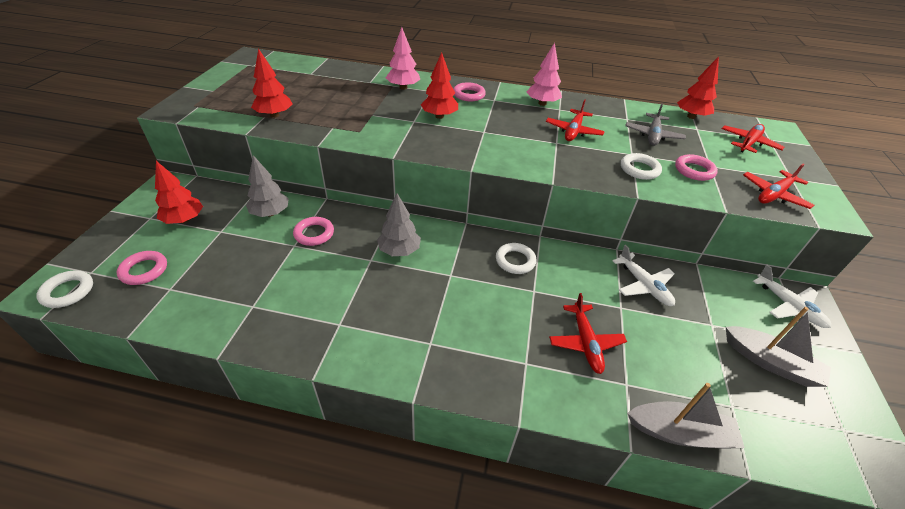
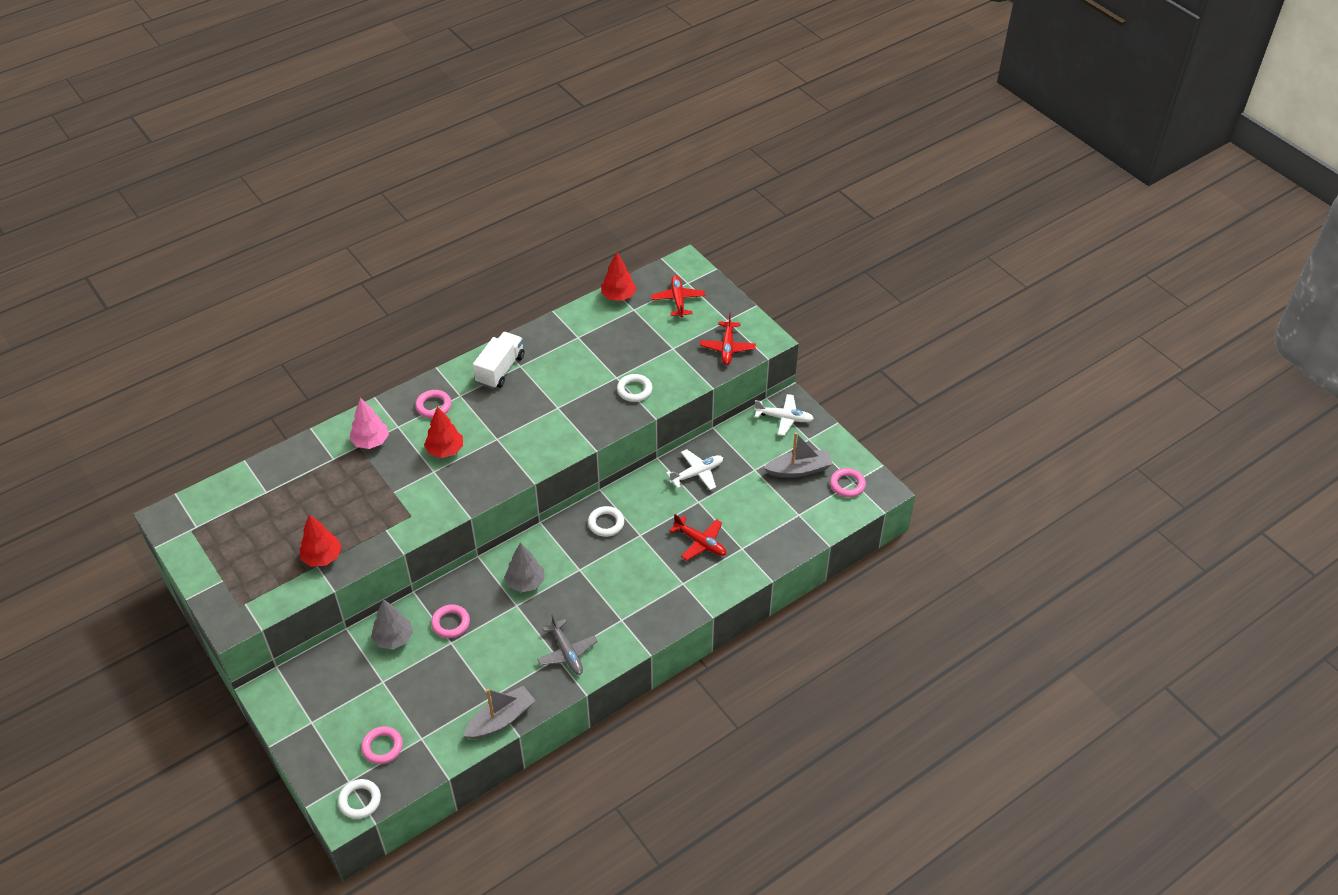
camera: 45 degrees left, 5 degrees up
red tree [155,161,203,224] -> none
pink tree [527,43,562,106] -> white truck [473,332,525,389]
red plane [546,99,605,141] -> none
white plane [613,245,675,306] -> white plane turned 45 degrees counterclockwise [666,449,723,490]
grey plane [625,103,686,146] -> grey plane moved to [537,614,598,675]
grey boat [627,383,745,449] -> grey boat moved to [464,686,536,739]
pink ring [675,154,718,181] -> pink ring moved to [830,468,866,497]

